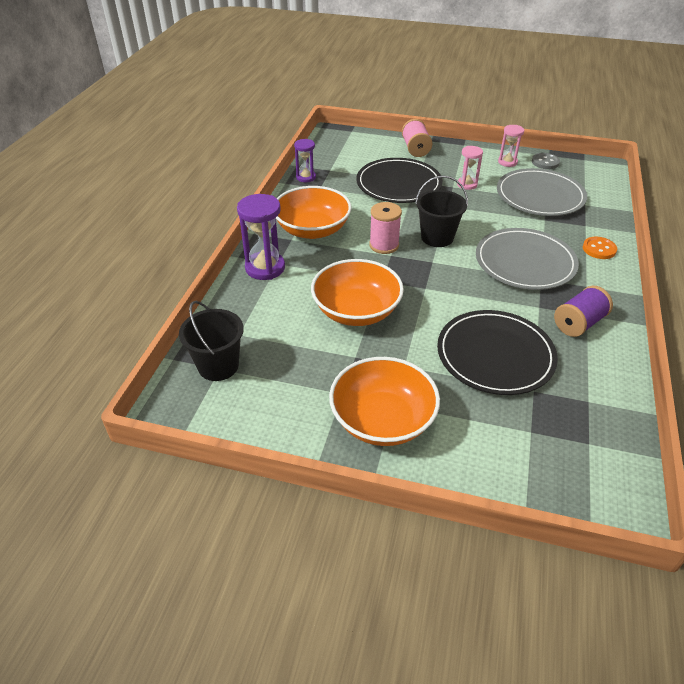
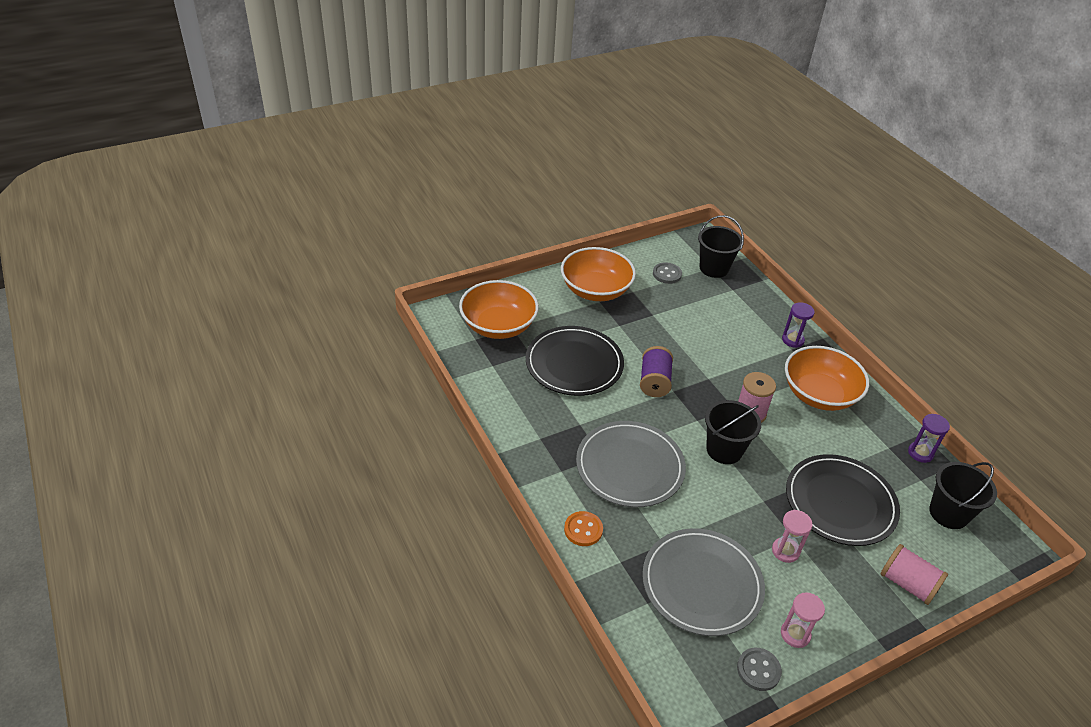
camera: 135 degrees right, 0 degrees up
purple hourglass [237,194,285,280] -> purple hourglass [782,302,815,348], size x0.60
orange bowl [311,259,404,326] -> orange bowl moved to [459,280,539,339]
purple spool [554,286,613,337] -> purple spool moved to [640,346,673,397]
none -> grey button [653,262,682,284]
none -> black bucket [929,462,997,529]

